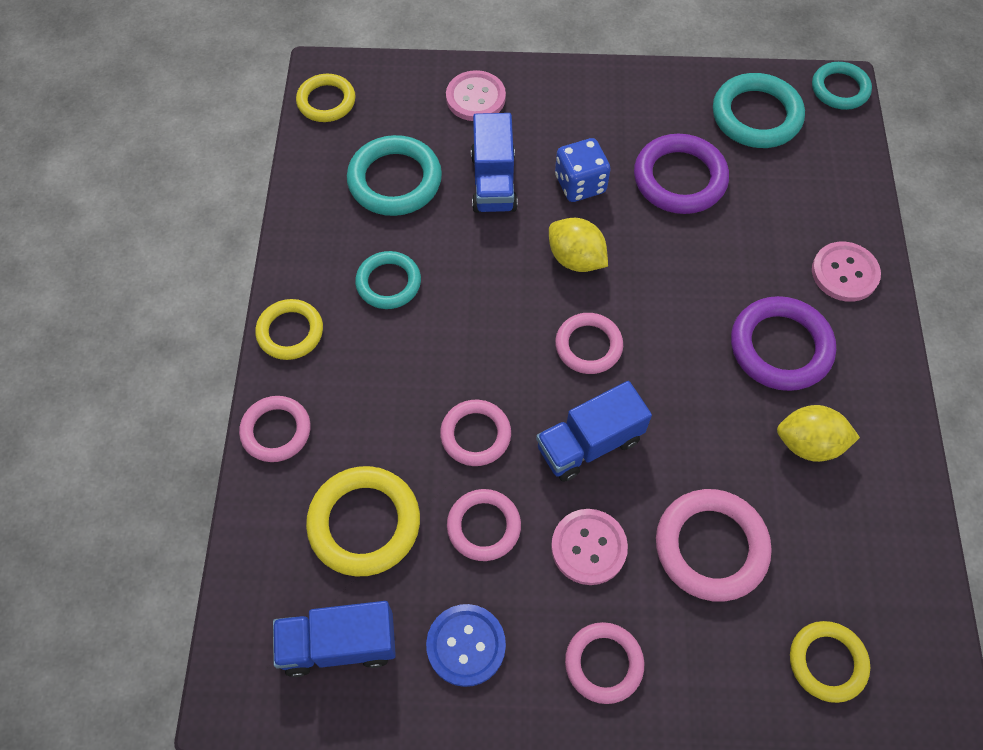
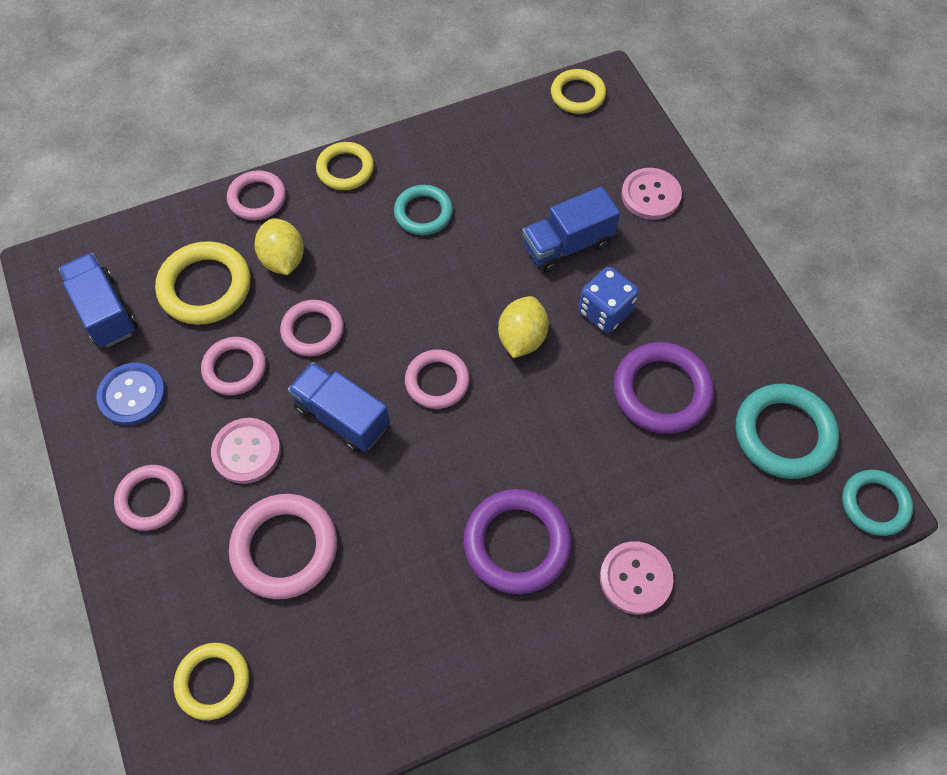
camera: 65 degrees right, 0 degrees up
turquoise ring [347,135,442,216] -> none
yellow lemon [777,405,860,462] -> yellow lemon moved to [255,218,304,275]

